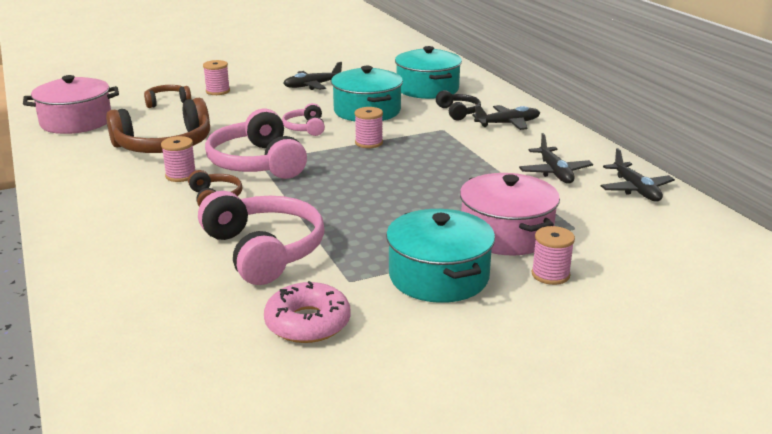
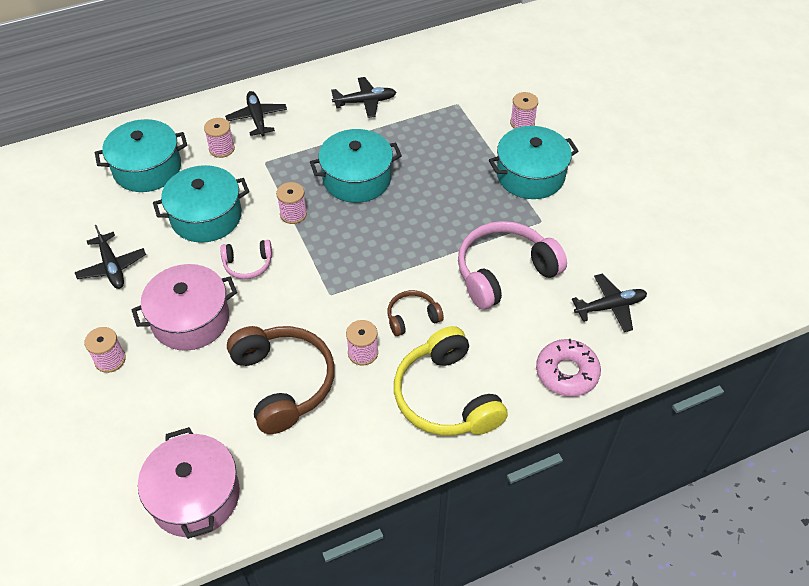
camera: 90 degrees left, 25 degrees up
brown headphones [144,85,191,108] -> none
pink headphones [205,109,307,179] -> none
pink donut [264,281,351,343] -> pink donut moved to [536,339,601,397]
black headphones [436,90,481,121] -> pink spool [204,118,235,158]
pink pot [460,173,560,256] -> pink pot moved to [131,264,237,351]
black plane [601,148,675,201] -> black plane moved to [572,274,647,332]
none -> turquoise pot [310,129,402,203]
none -> yellow headphones [394,326,508,436]

